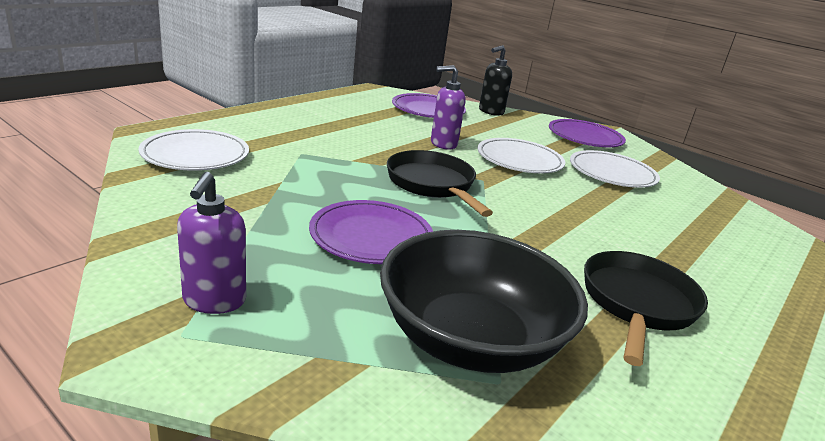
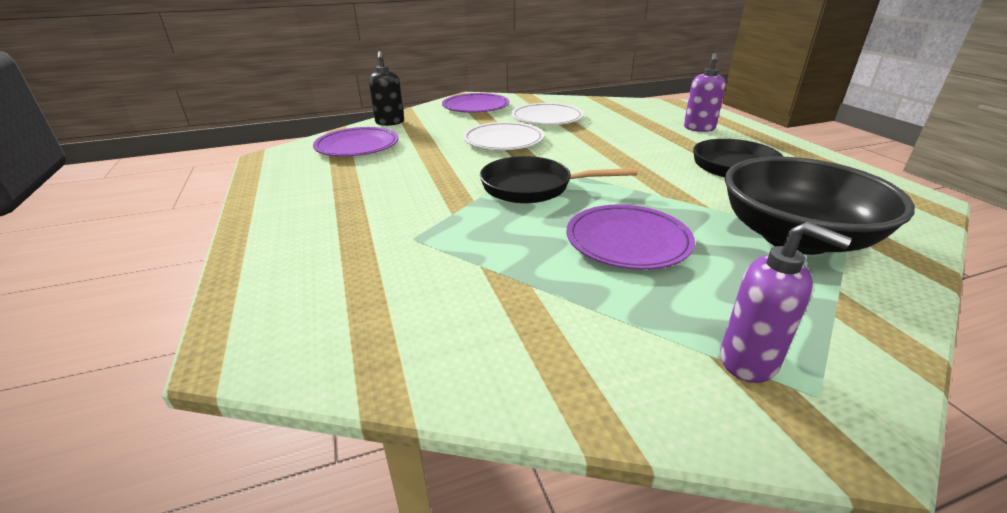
camera: 55 degrees left, 5 degrees up
white plate [138,129,249,171] -> none
purple soap dispenser [431,65,466,149] -> purple soap dispenser moved to [684,53,726,132]

